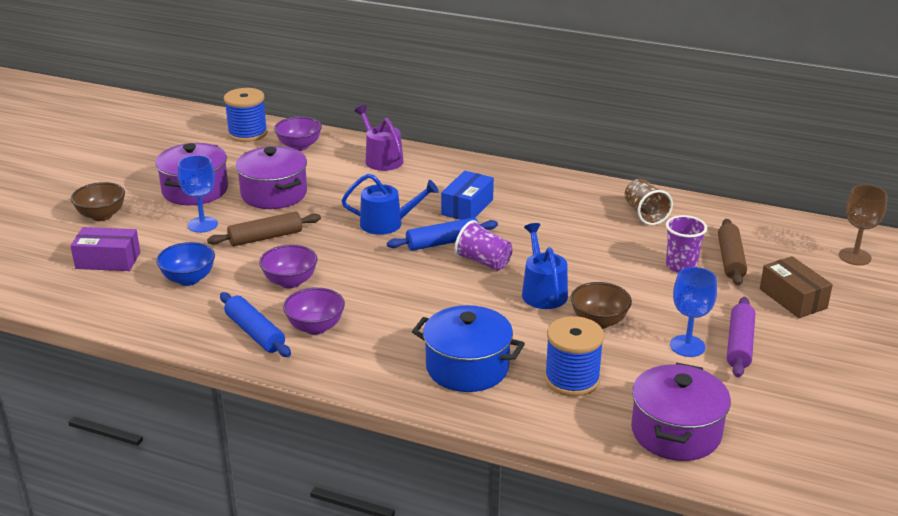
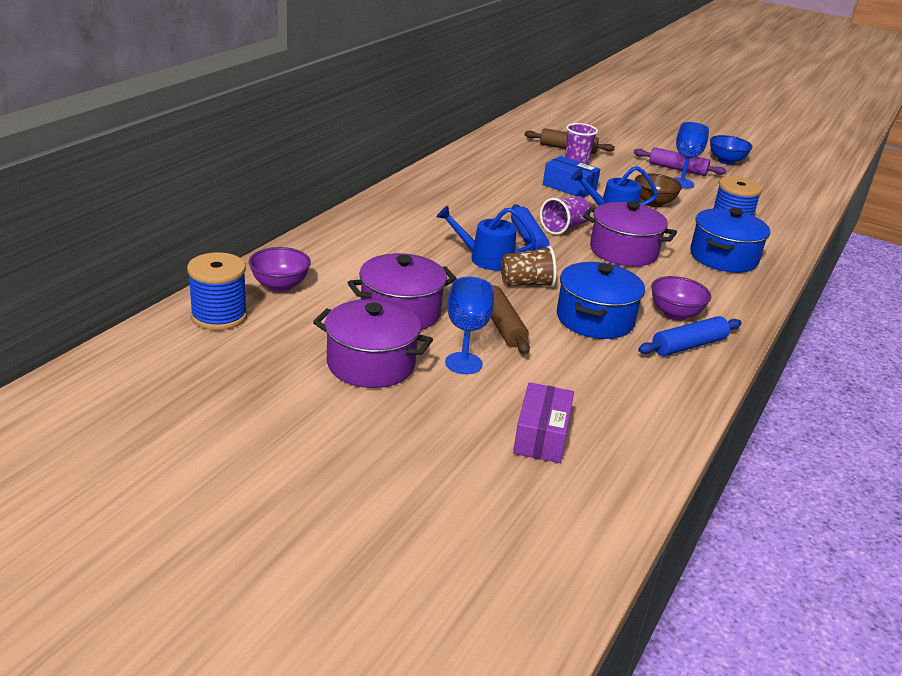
camera: 85 degrees left, 0 degrees up
brown bowl [71,182,125,221] -> none
blue bowl [156,242,215,286] -> blue bowl moved to [710,135,753,165]
purple bowl [259,245,318,288] -> blue pot [557,262,645,339]
blue watering can [341,174,439,235] -> blue watering can turned 90 degrees counterclockwise [437,206,536,271]
purple watering can [354,105,403,171] -> none
blue box [441,171,494,220] -> blue box moved to [543,156,600,198]
brown cup [625,179,673,225] -> brown cup moved to [501,246,556,287]
purple pot [631,363,731,461] -> purple pot moved to [583,201,677,267]
brown box [760,256,833,318] -> none
brown goblet [839,185,887,265] -> none

